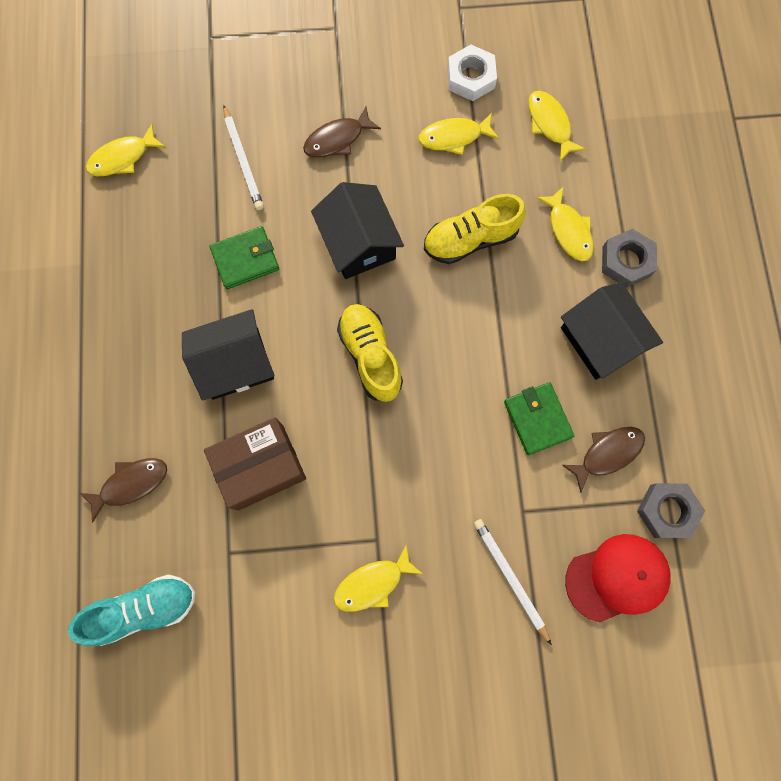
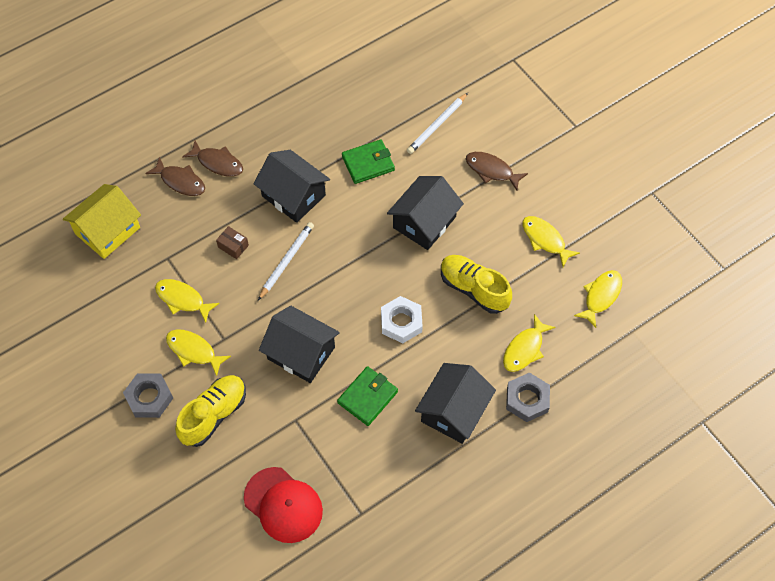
camera: 60 degrees right, 15 degrees down
turquoise shoe [68,575,196,646] -> yellow house [63,184,141,259]
yellow fish [86,124,166,176] -> yellow fish moved to [155,279,220,323]
brown box [204,417,306,511] -> brown box [216,226,249,259], size x0.43
green wallet [210,226,279,289] -> green wallet turned 60 degrees counterclockwise [342,140,395,184]
yellow shoe [337,304,403,402] -> yellow shoe moved to [175,375,246,447]
white nut [447,45,497,101] -> white nut moved to [381,296,423,343]
white pencil [474,519,552,645] -> white pencil moved to [258,222,314,300]
brown fish [562,427,645,492] -> brown fish moved to [182,141,243,177]
grey nut [637,483,705,538] -> grey nut moved to [123,374,173,418]
none -> black house [259,306,340,383]

